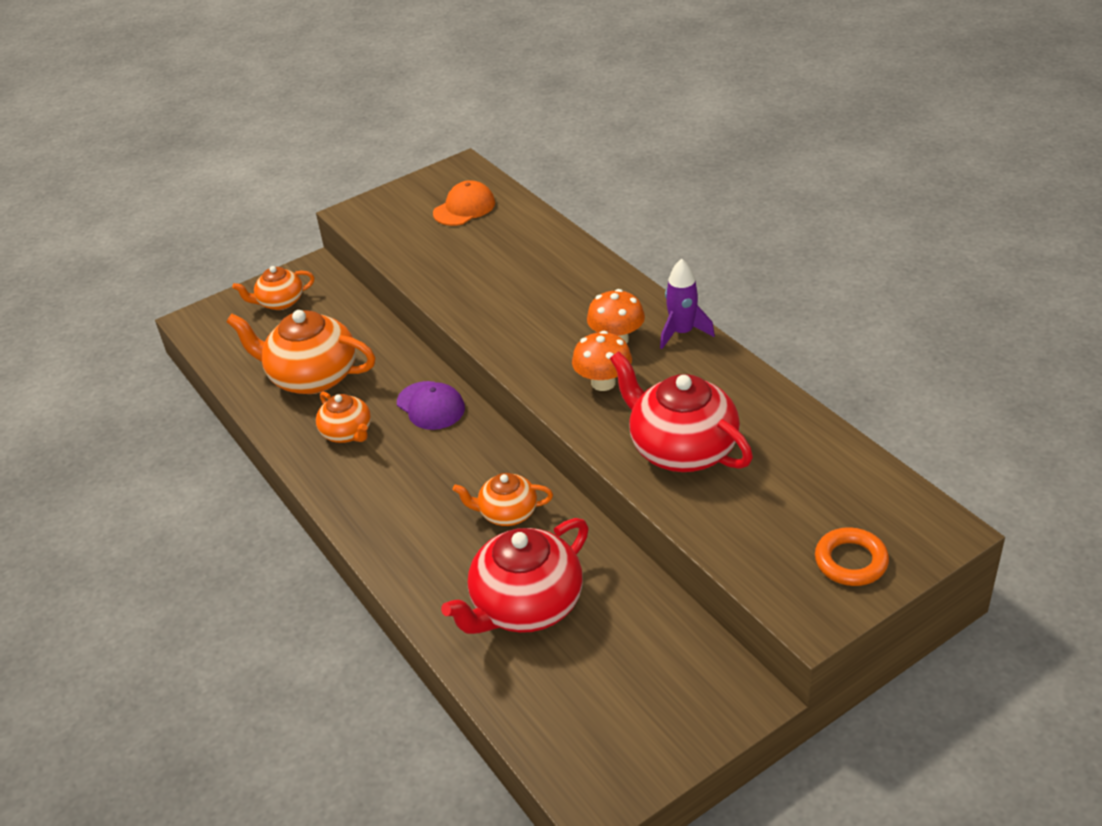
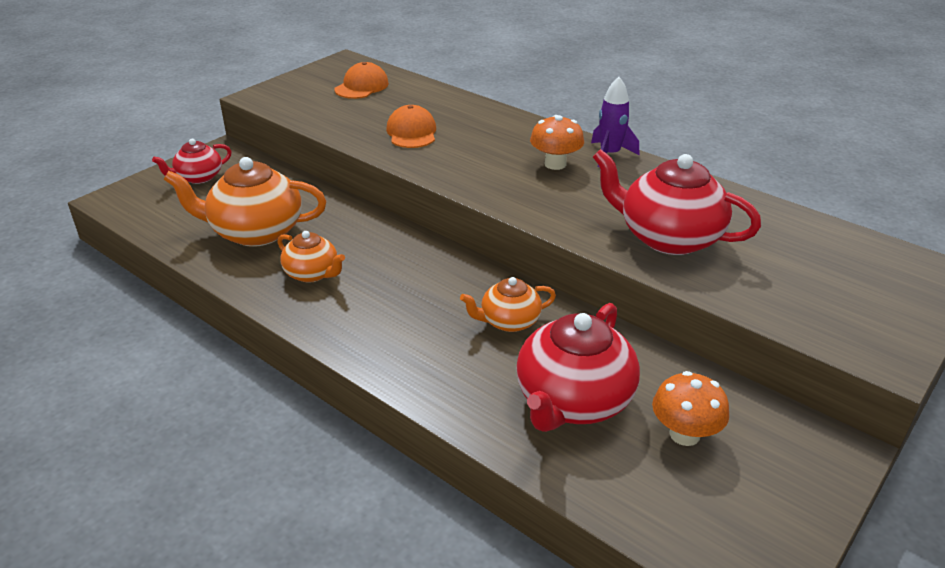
camera: 20 degrees left, 5 degrees down
orange teapot [232,266,314,310] -> red teapot [152,139,232,184]
purple cap [397,381,465,430] -> none
orange mushroom [572,331,632,391] -> orange mushroom moved to [652,371,729,446]
orange ring [815,527,889,586] -> none
none -> orange cap [386,105,436,148]

